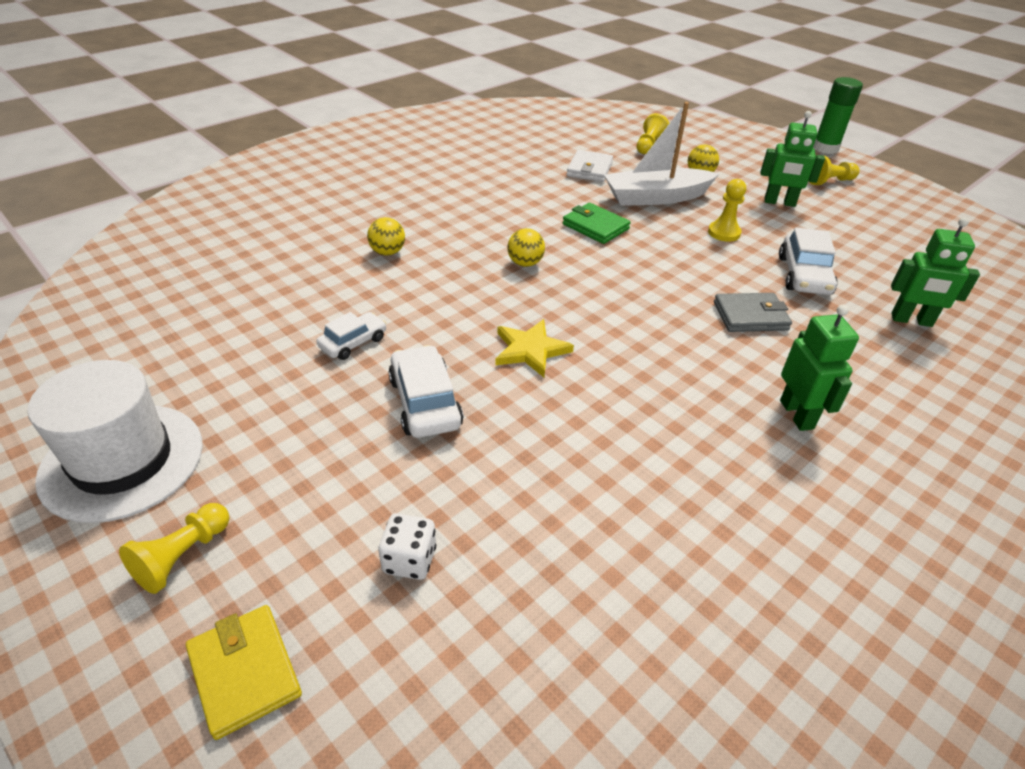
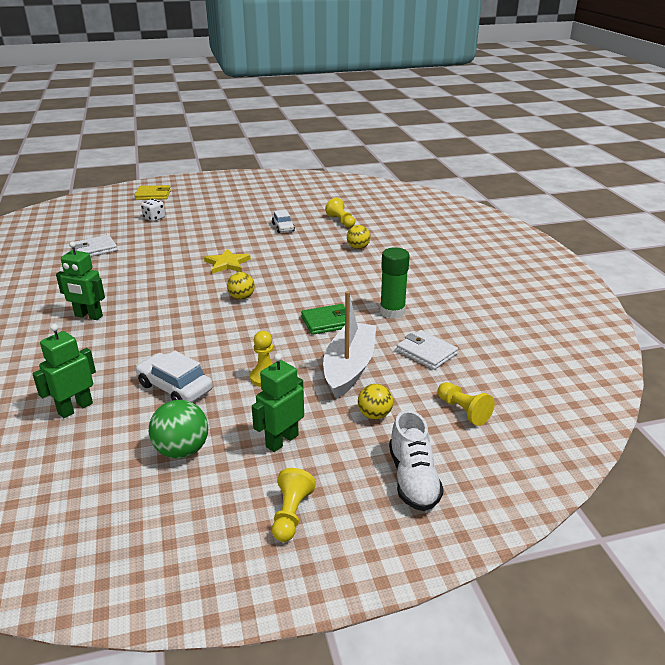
camera: 120 degrees right, 10 degrees down
white hat [27,360,203,523] -> none
yellow pawn [119,503,229,594] -> yellow pawn moved to [325,198,355,228]
white car [388,345,463,438] -> none
yellow ball [508,228,545,267] -> yellow ball moved to [227,272,255,300]
grey wallet [714,293,792,332] -> none
green glue stick [813,77,863,154] -> green glue stick moved to [380,247,410,319]
none -> white wallet [74,235,118,257]
none -> green ball [149,400,208,459]
none -> white shoe [389,410,444,511]

